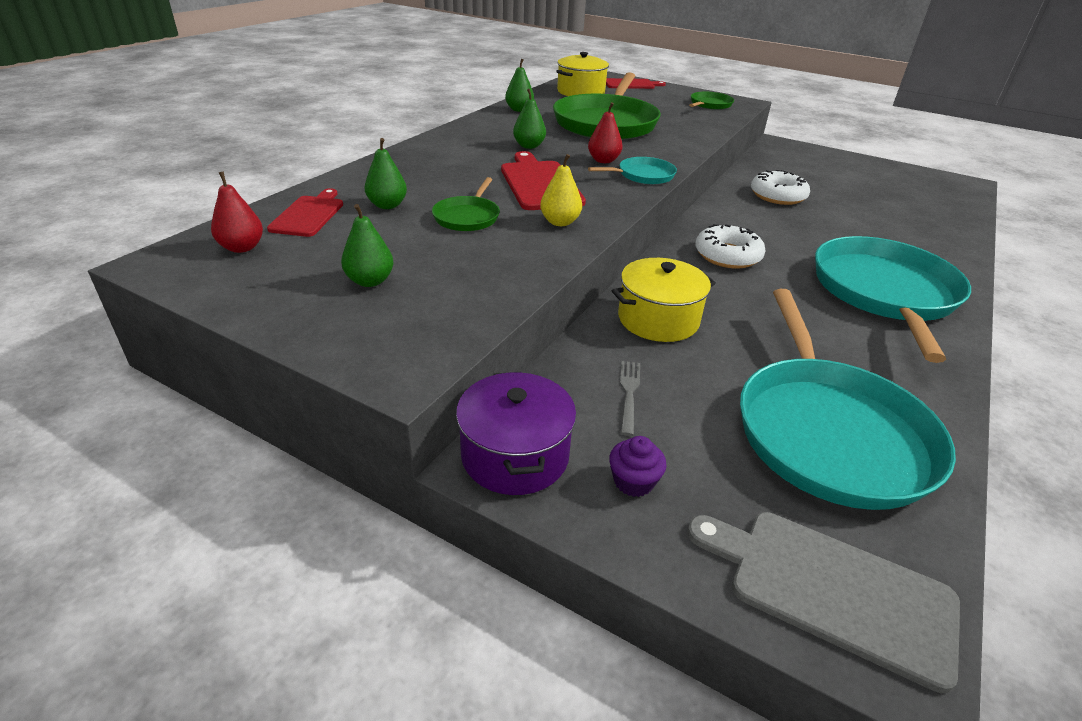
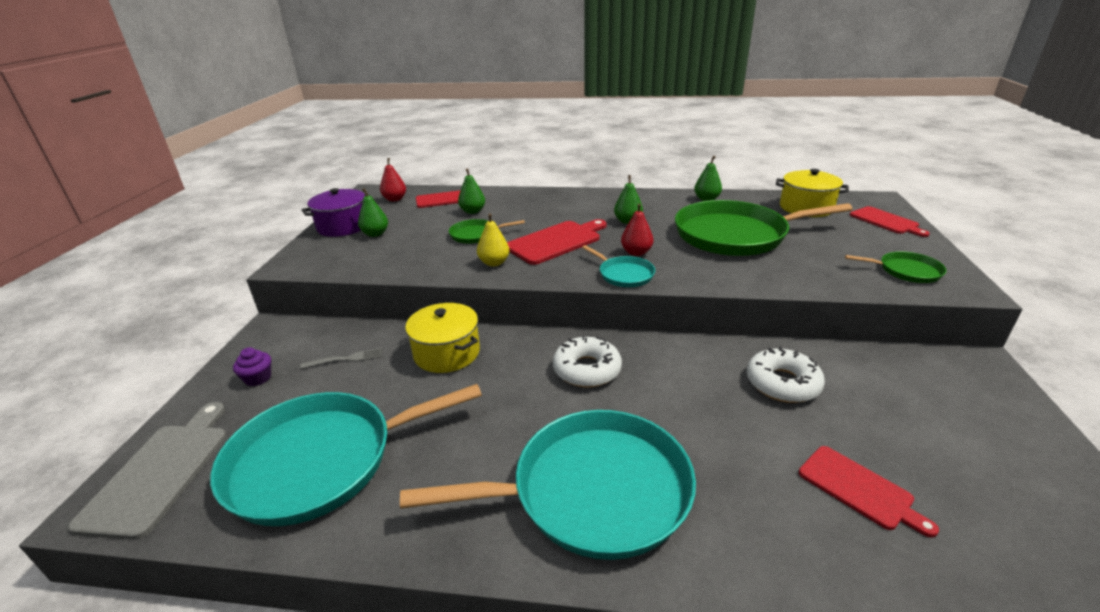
camera: 70 degrees right, 5 degrees down
purple pot [456,372,576,495] -> purple pot moved to [302,188,370,237]
none -> red cutting board [799,446,939,538]

